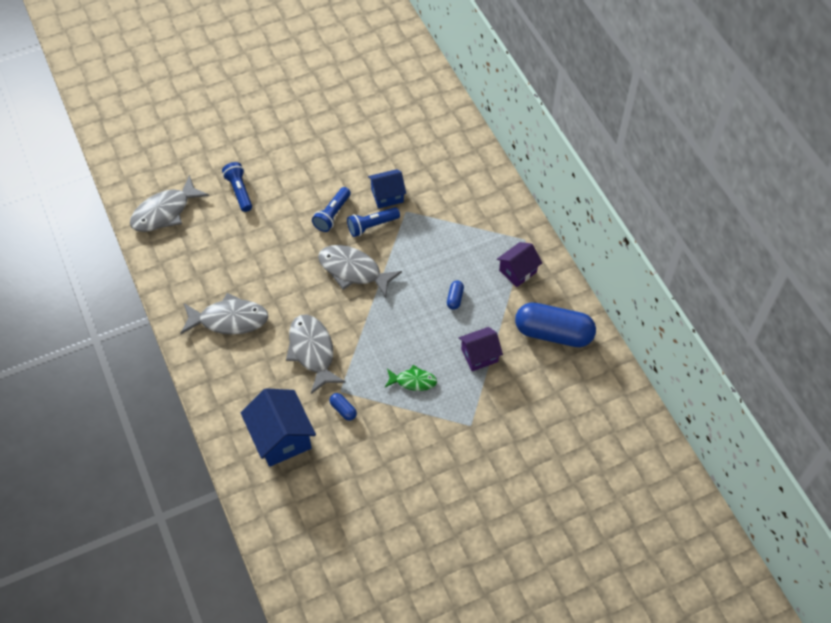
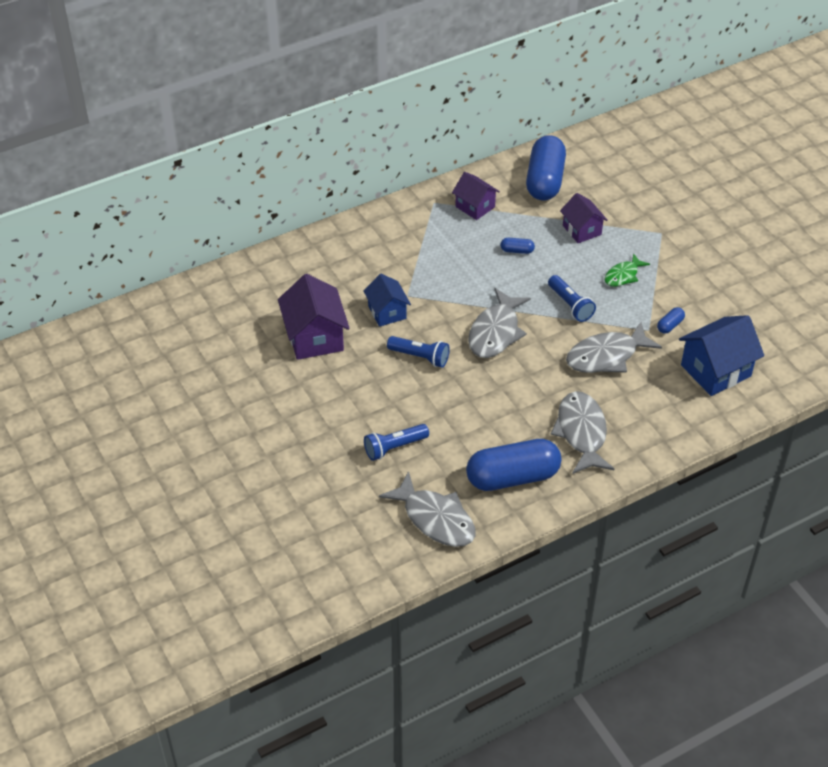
camera: 95 degrees left, 10 degrees down
blue flashlight [347,207,400,237] -> blue flashlight moved to [548,275,596,322]
green fish [385,365,437,391] -> green fish turned 135 degrees counterclockwise [604,253,650,287]
none -> purple house [278,274,350,360]
none -> blue capsule [466,439,561,491]

